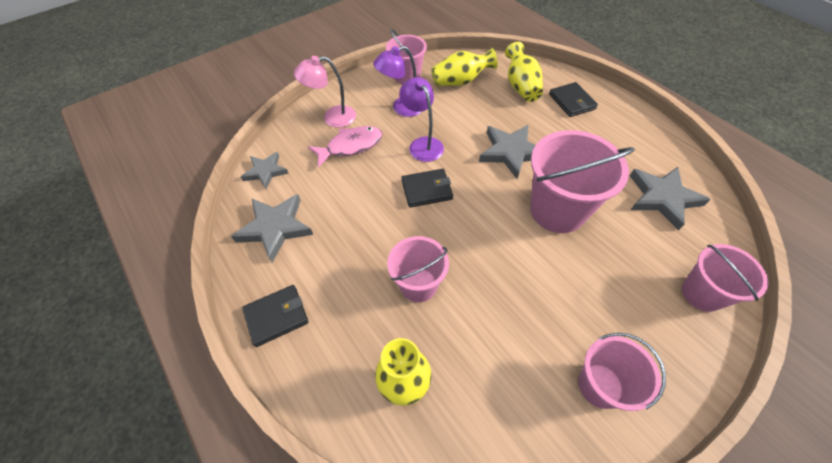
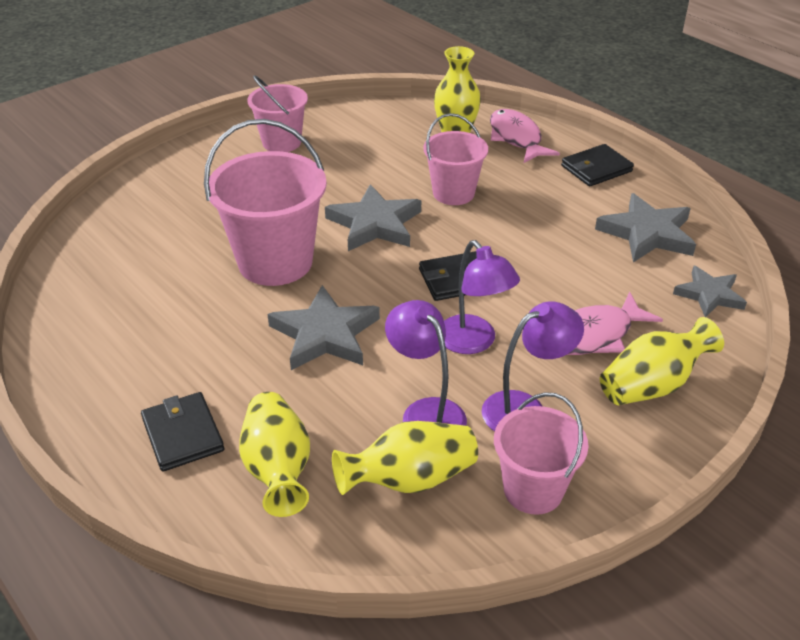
camera: 175 degrees right, 15 degrees down
pink lamp [294,56,356,128] -> yellow vase [600,317,724,405]
grey star [630,167,711,230] -> grey star moved to [325,184,421,251]
pink bucket [682,244,768,312] -> none
none -> purple lamp [385,300,467,426]
none -> pink fish [490,109,560,163]

